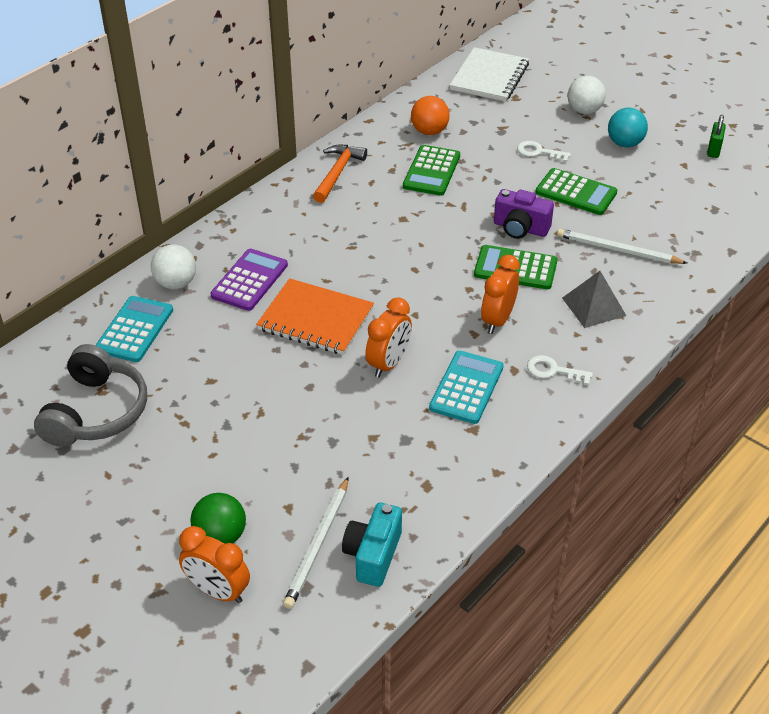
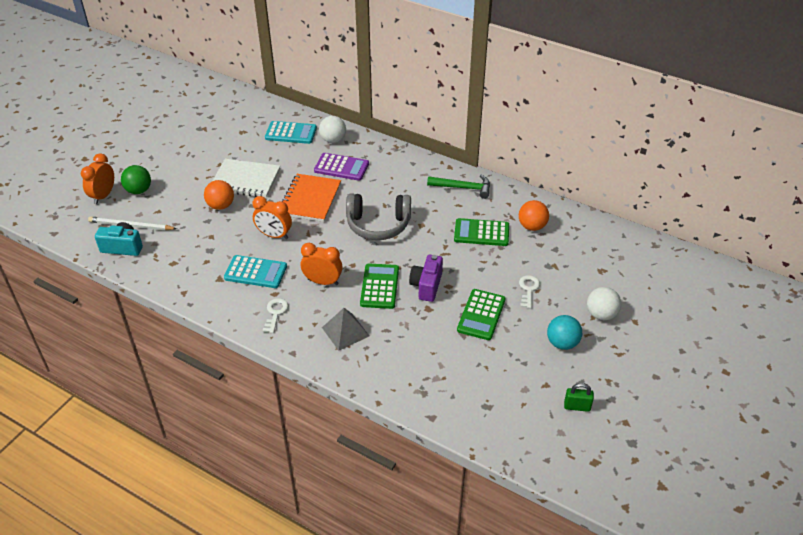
camera: 80 degrees right, 0 degrees up
grey headphones [34,344,147,447] -> grey headphones moved to [346,193,411,240]
orange hammer [313,145,367,203] -> green hammer [427,175,490,199]
white notebook [450,47,529,102] -> white notebook moved to [213,159,280,198]
white pencil [557,229,687,264] -> none
none -> orange ball [204,180,234,210]

